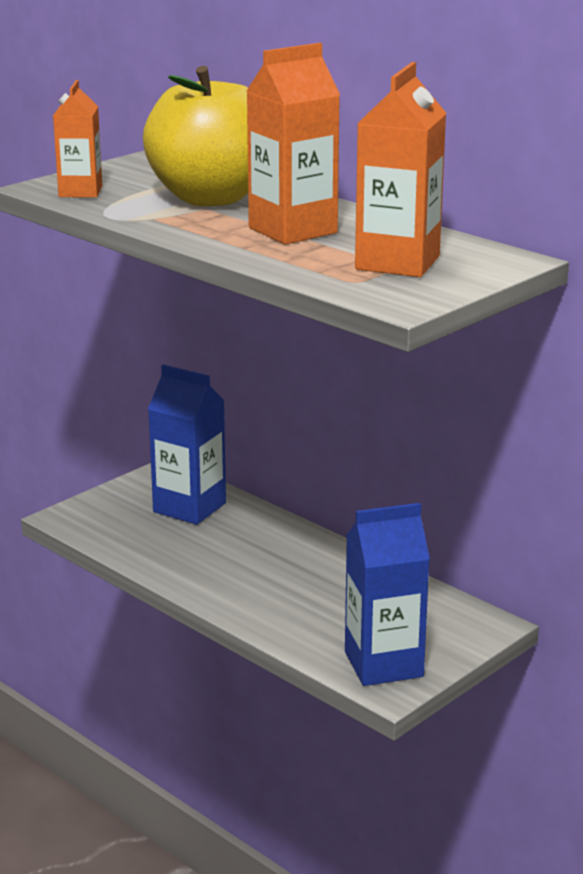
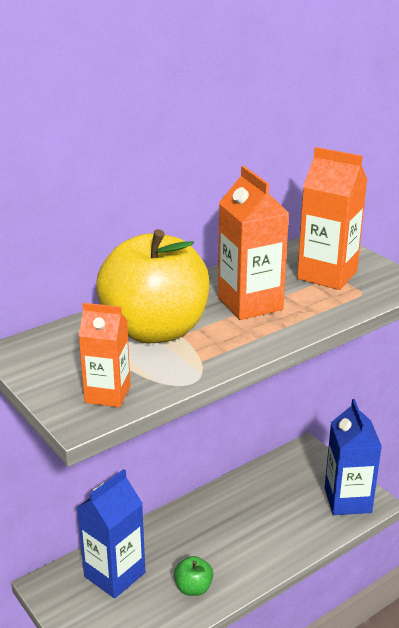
camera: 80 degrees left, 5 degrees up
none -> green apple [174,556,213,596]

